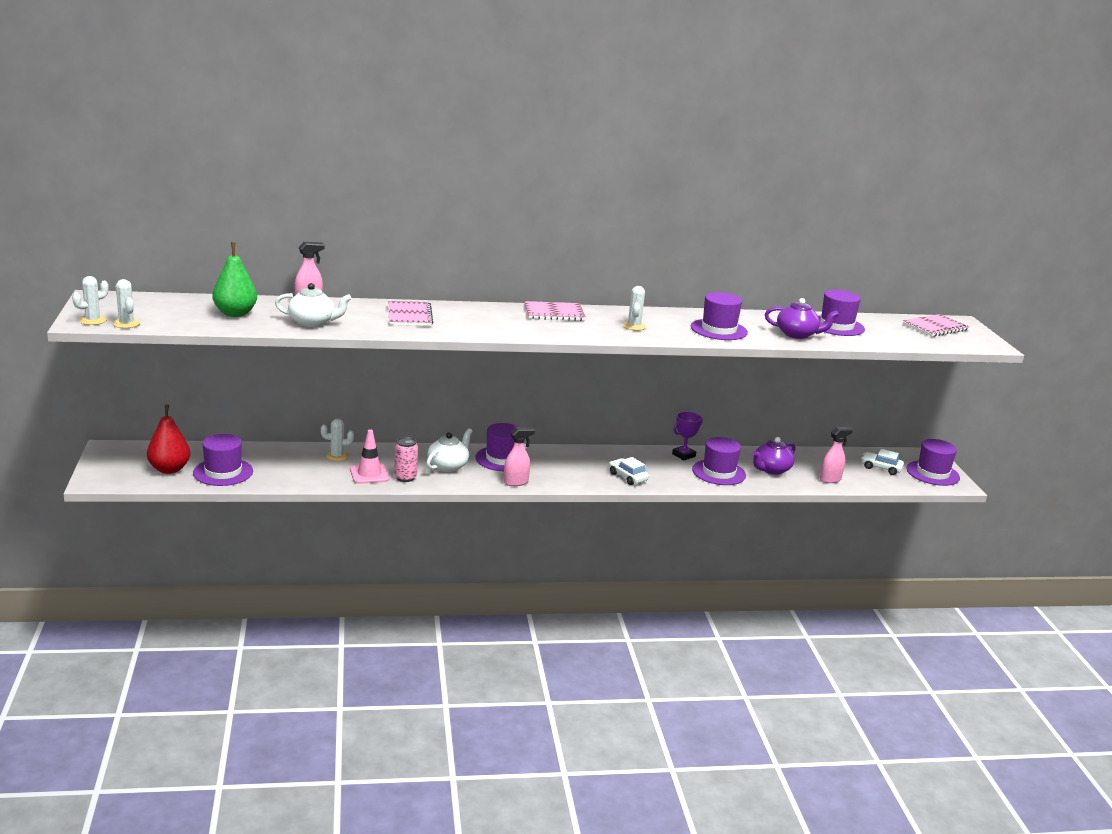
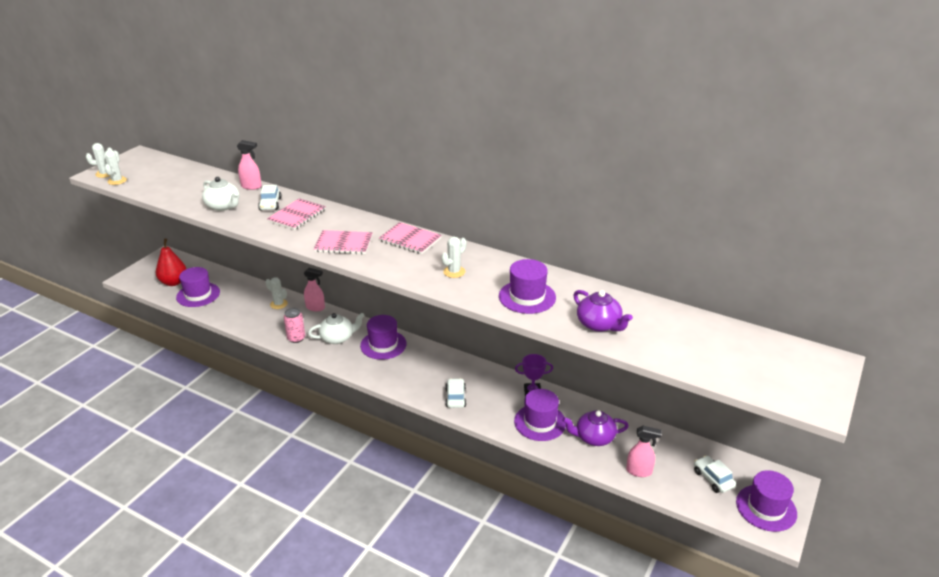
camera: 40 degrees right, 10 degrees up
green pear [213,242,257,317] -> none
pink traffic cone [350,430,389,484] -> none
pink spray bottle [504,427,535,486] -> pink spray bottle moved to [304,268,325,311]
purple hat [818,290,865,336] -> none
pink notebook [903,314,969,337] -> pink notebook moved to [314,230,373,254]
none -> white car [258,185,282,211]

